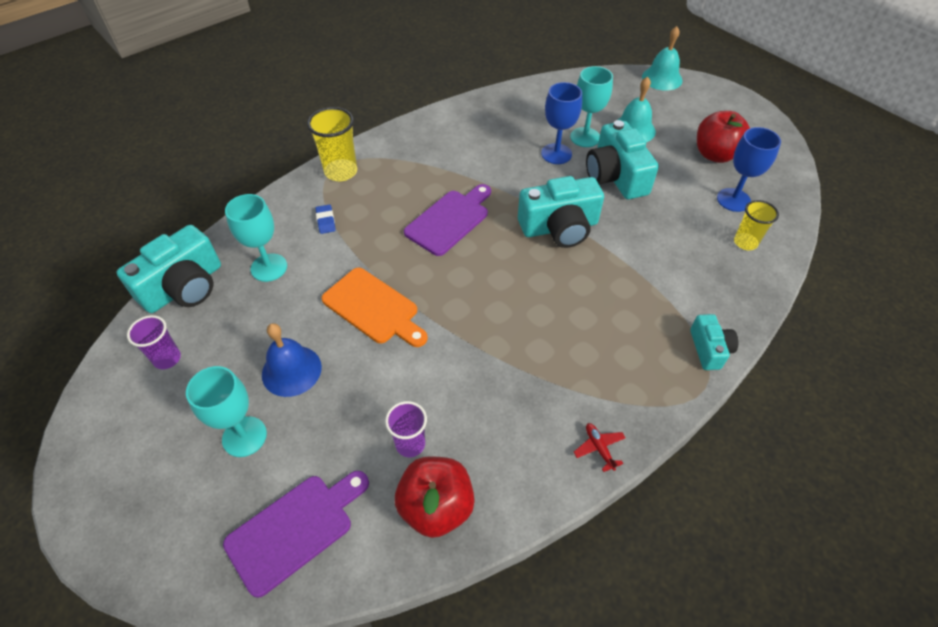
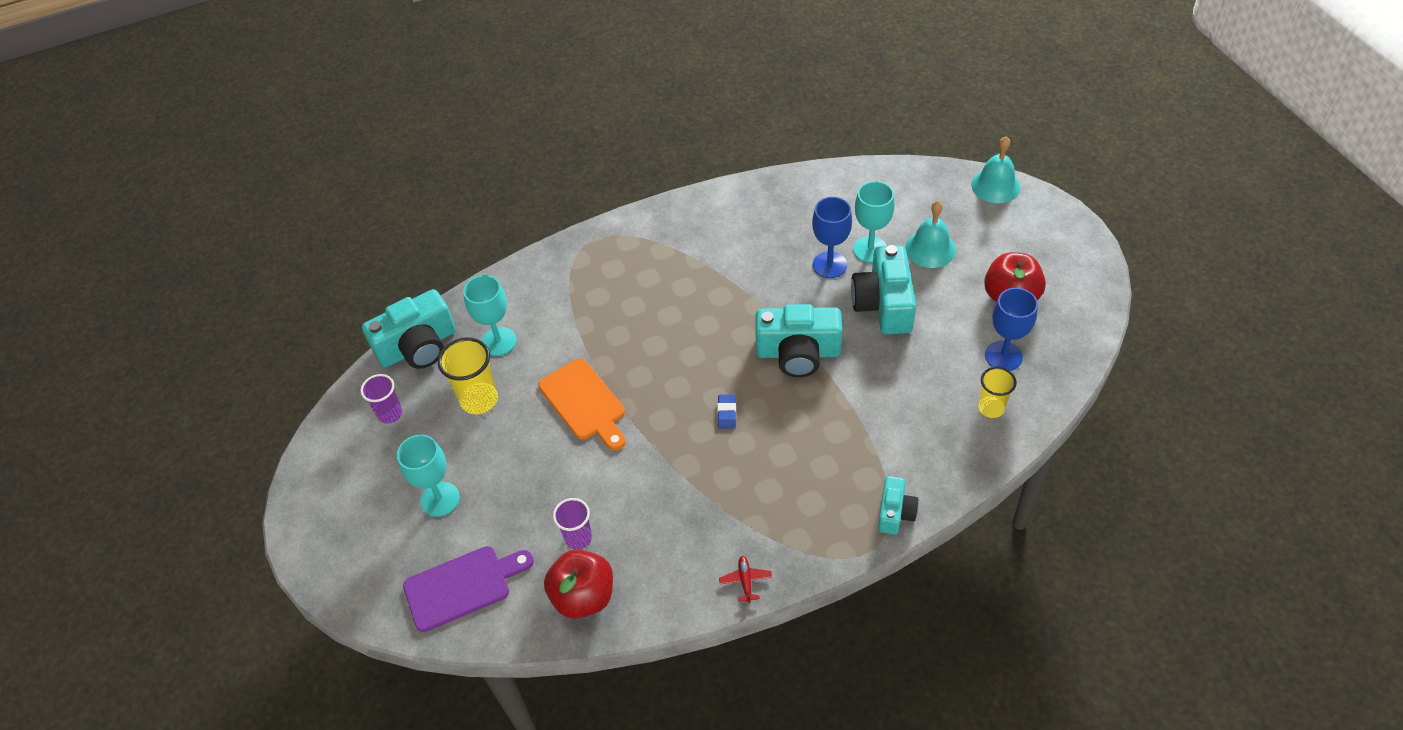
camera: 20 degrees right, 0 degrees up
blue bell [262,323,322,397] -> none
yellow cup [307,107,357,181] -> yellow cup moved to [438,337,498,414]
blue eraser [316,204,336,234] -> blue eraser moved to [717,394,736,429]
purple cutting board [404,184,491,256] -> none

